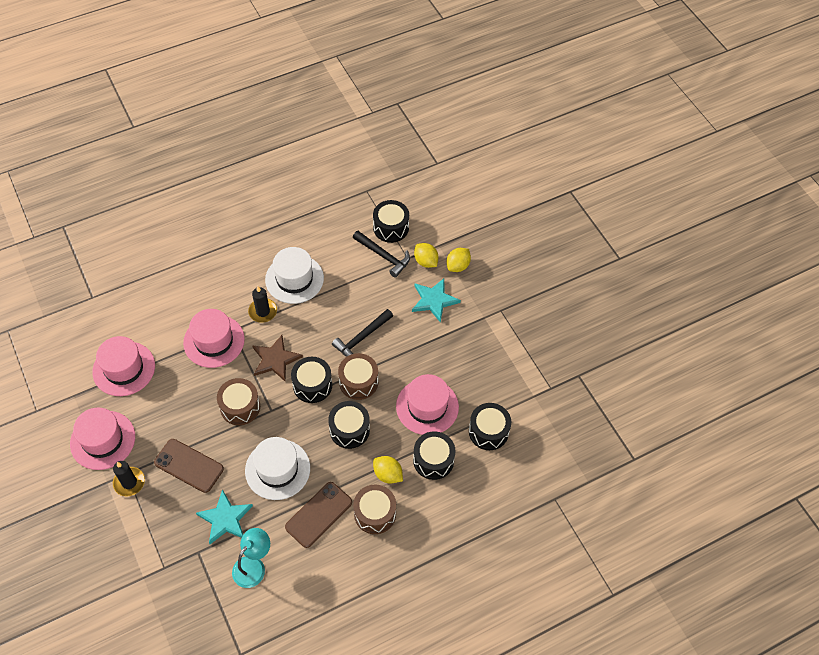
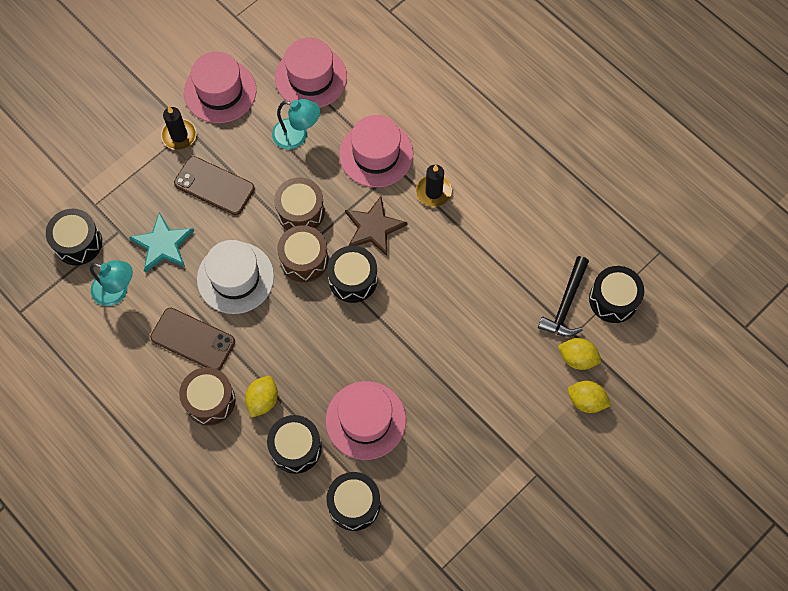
camera: 75 degrees right, 10 degrees up
brown phone [154,439,224,493] -> brown phone turned 75 degrees counterclockwise [174,156,255,215]
white hat [265,247,324,304] -> none
black drum [328,401,370,449] -> black drum moved to [46,209,102,265]
black hammer [332,309,393,357] -> none
brown drum [338,353,378,400] -> brown drum moved to [277,225,329,282]
turquoise star [412,278,461,323] -> none
yellow lemon [414,243,438,268] -> yellow lemon turned 75 degrees clockwise [558,338,601,370]
none -> turquoise lamp [272,99,320,149]

